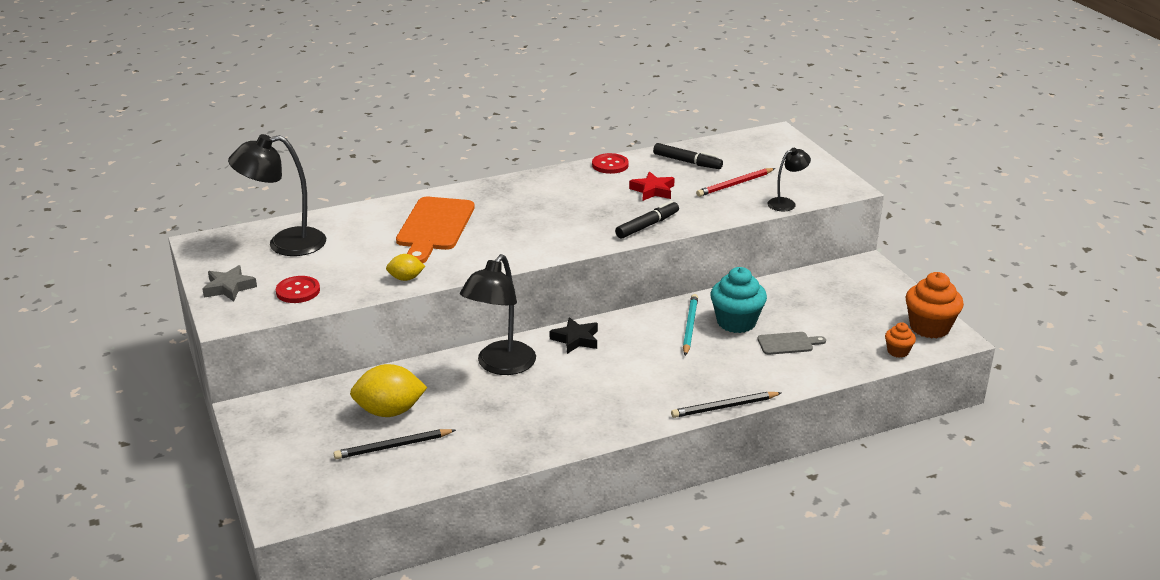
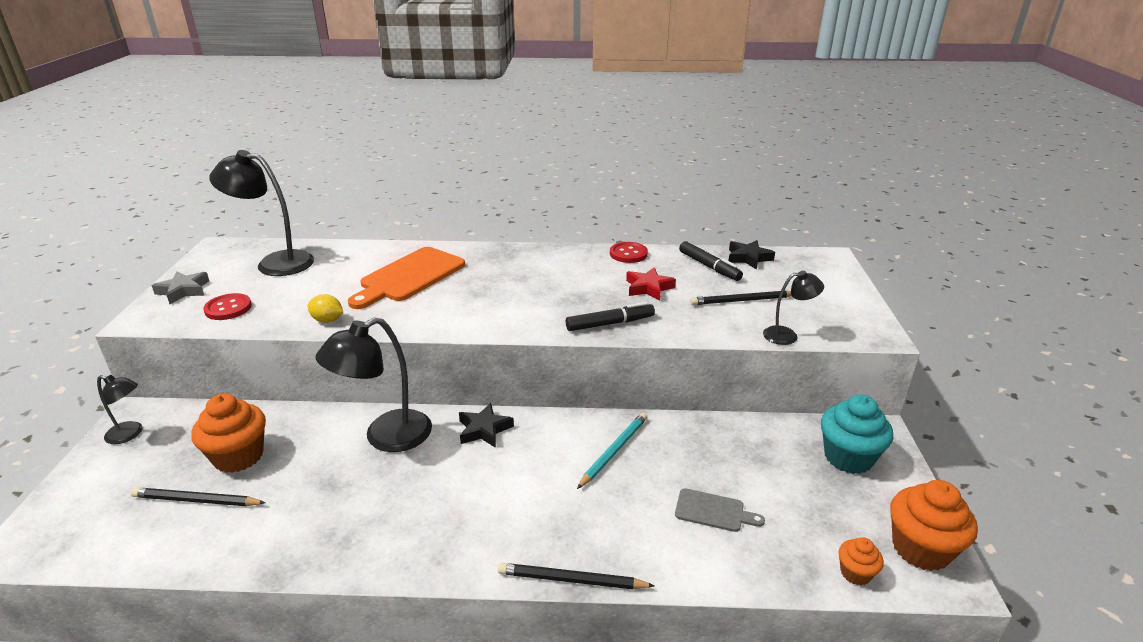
camera: 25 degrees right, 0 degrees up
yellow lemon [350,364,428,417] -> orange cupcake [192,394,266,473]
red pencil [696,168,775,197] -> black pencil [690,290,792,305]
turquoise cupcake [710,267,767,333] -> turquoise cupcake moved to [821,395,893,474]
none -> black lamp [97,375,142,444]
none -> black star [728,240,775,270]

